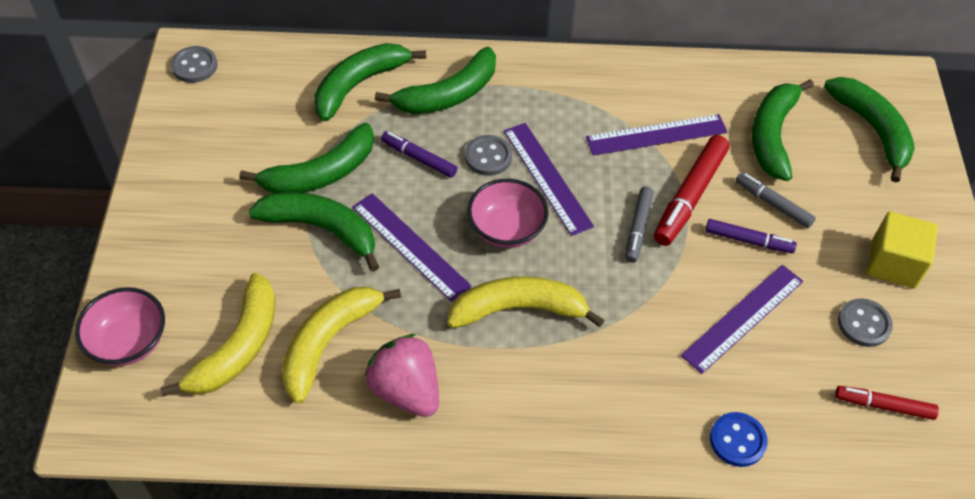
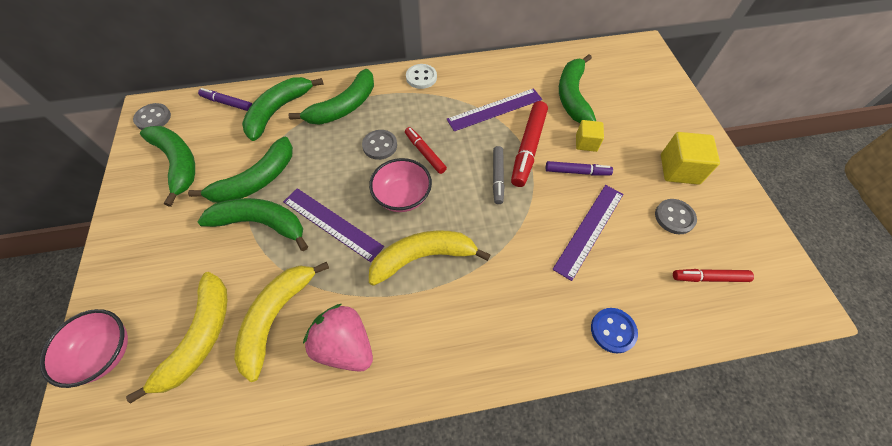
camera: 10 degrees left, 5 degrees up
purple marker [381,131,457,178] -> purple marker moved to [198,88,252,111]
purple ruler [504,123,594,236] -> red marker [405,127,447,174]
grey marker [736,172,816,228] -> yellow cube [576,120,604,152]
green banana [824,77,915,183] -> green banana moved to [140,126,195,207]
none -> white button [406,64,437,89]

